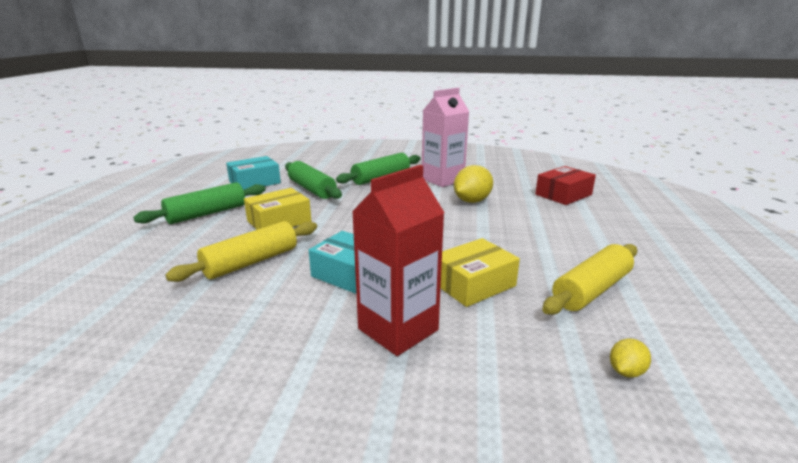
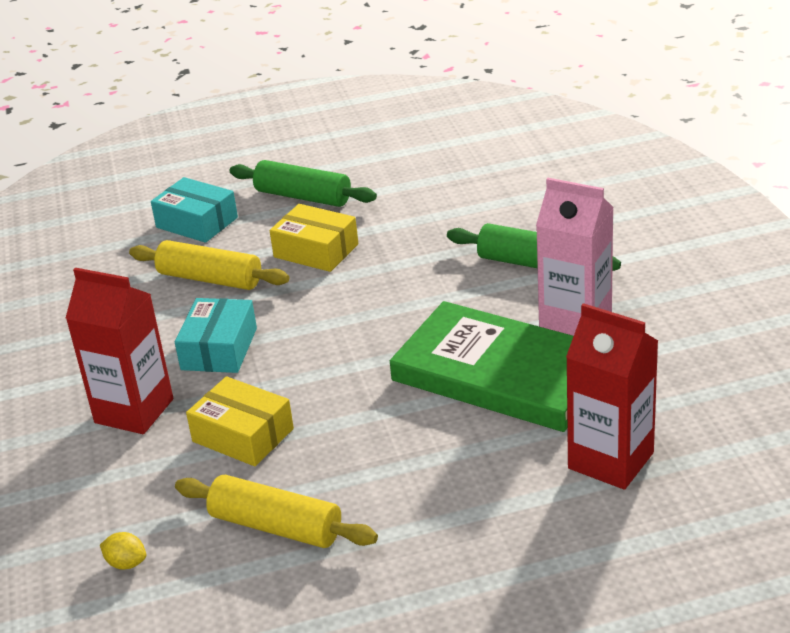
camera: 70 degrees right, 10 degrees up
turquoise box [226,156,281,190] -> turquoise box moved to [151,177,238,243]
green rolling pin [285,161,342,199] -> none
yellow lemon [454,165,493,203] -> green book [390,301,574,432]
red box [535,166,596,205] -> red carton [566,303,658,490]

